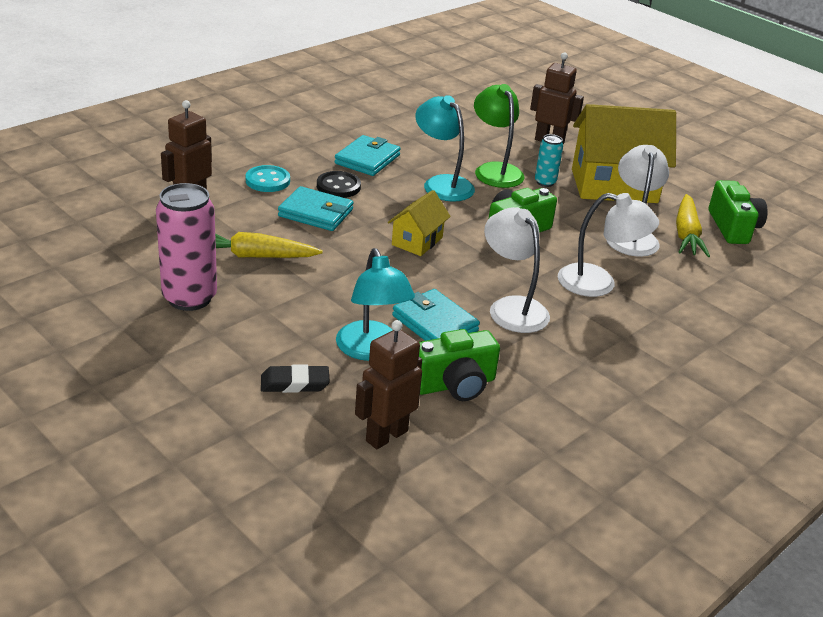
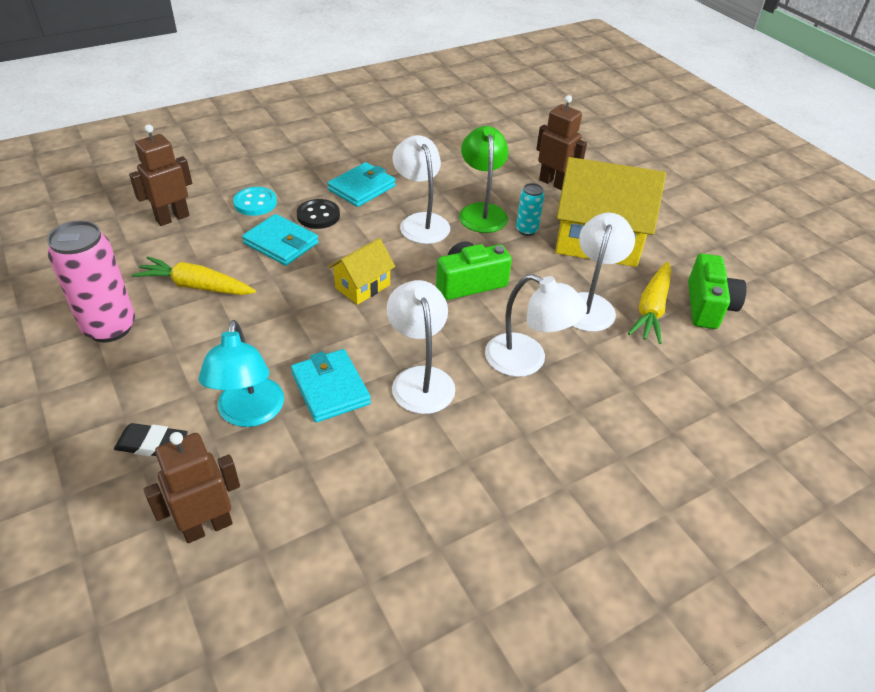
camera: 15 degrees right, 10 degrees up
turquoise lamp [415,95,475,202] -> white lamp [392,135,450,244]
green camera [419,329,500,401] -> none

